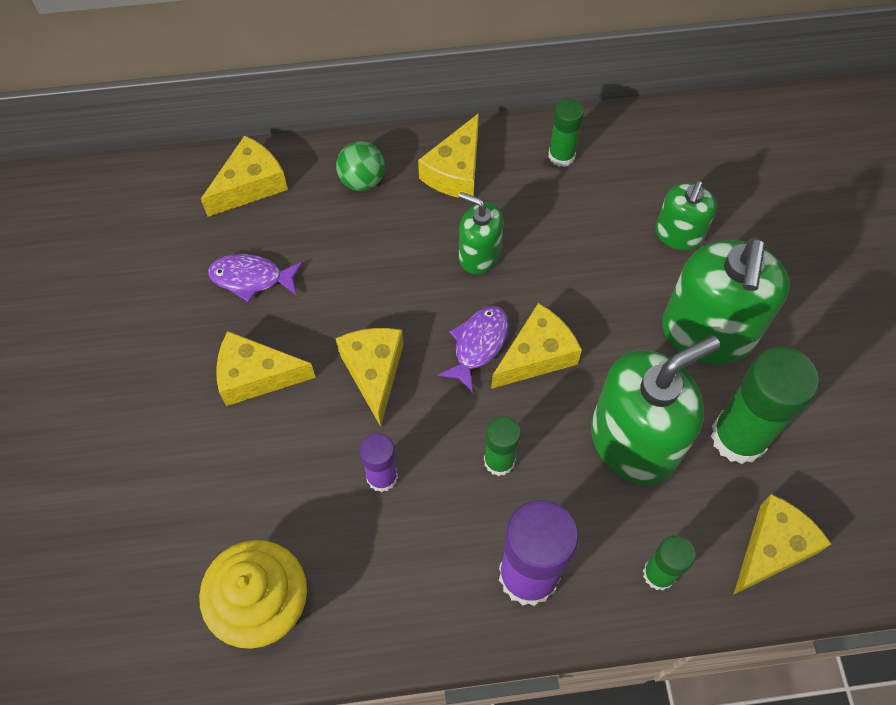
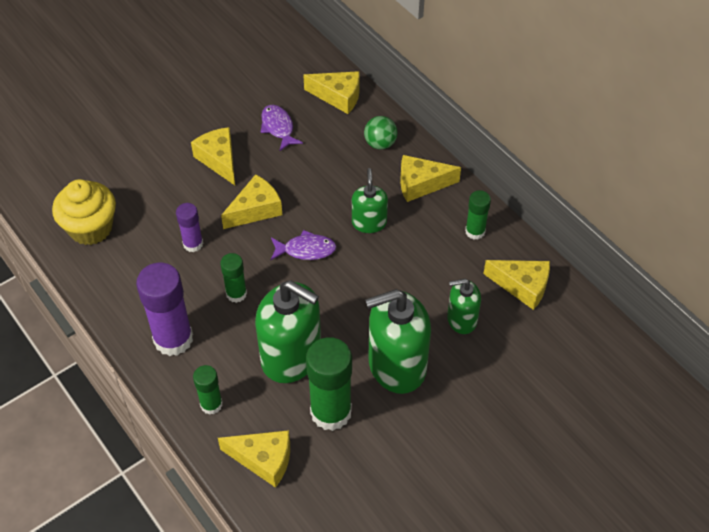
camera: 60 degrees right, 10 degrees down
yellow cheese [491,303,582,389] -> yellow cheese moved to [483,260,550,310]

